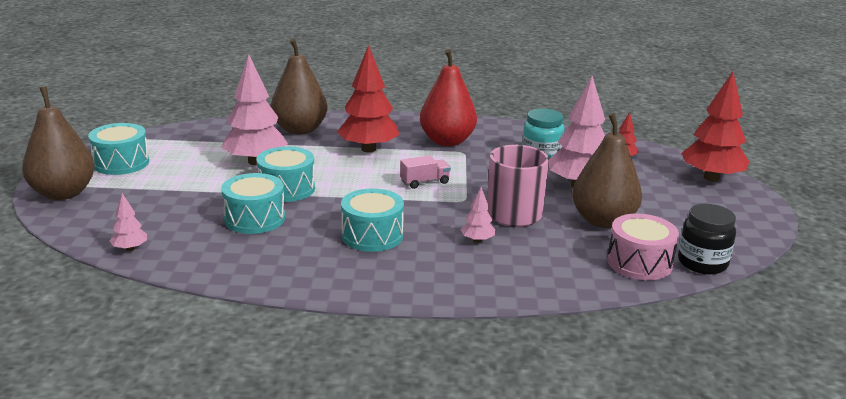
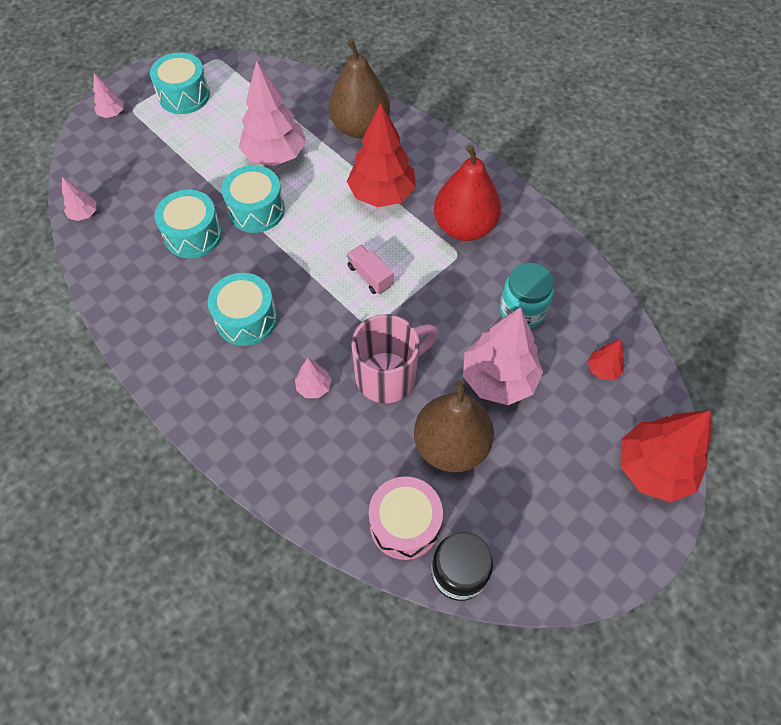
camera: 45 degrees right, 35 degrees up
brown pear [22,86,95,200] -> pink tree [93,73,124,118]
pink truck [400,155,451,189] -> pink truck turned 150 degrees counterclockwise [347,245,393,294]

